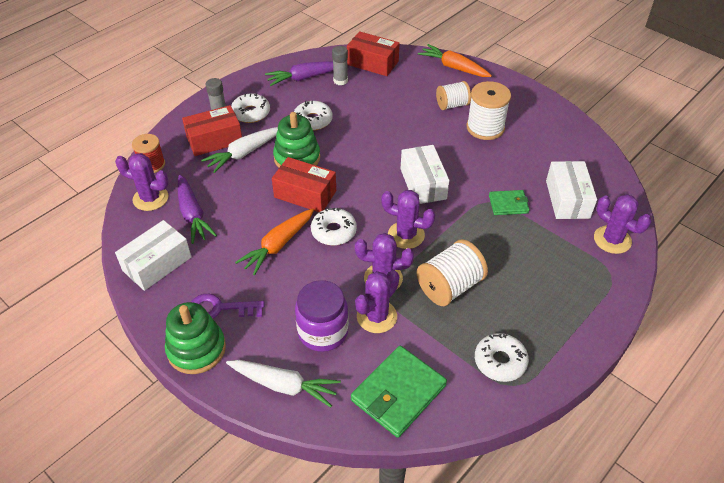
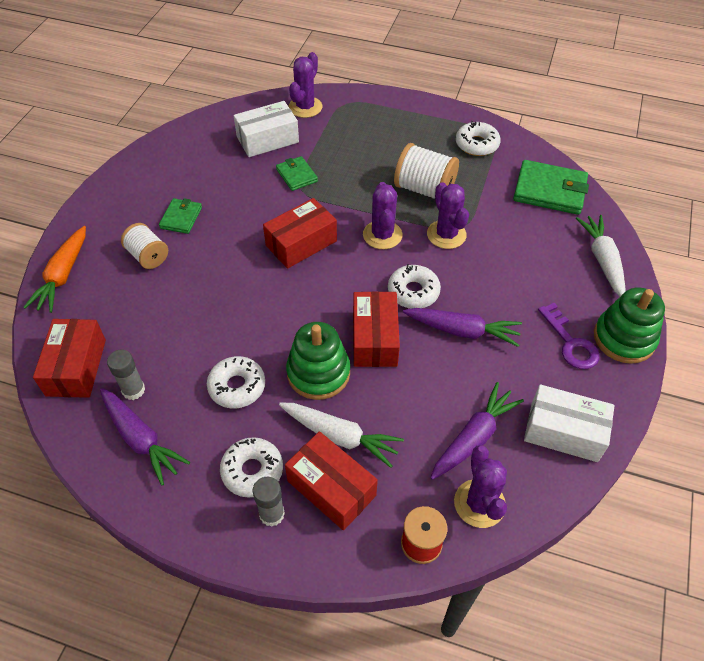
camera: 115 degrees left, 5 degrees up
orange carrot [235,209,314,275] -> purple carrot [403,308,522,347]
purple jar [295,280,349,352] -> none
purple cactus [355,270,399,333] -> none
white box [401,145,449,204] -> red box [263,198,337,269]
white spool [467,81,511,140] -> green wallet [159,198,202,234]

